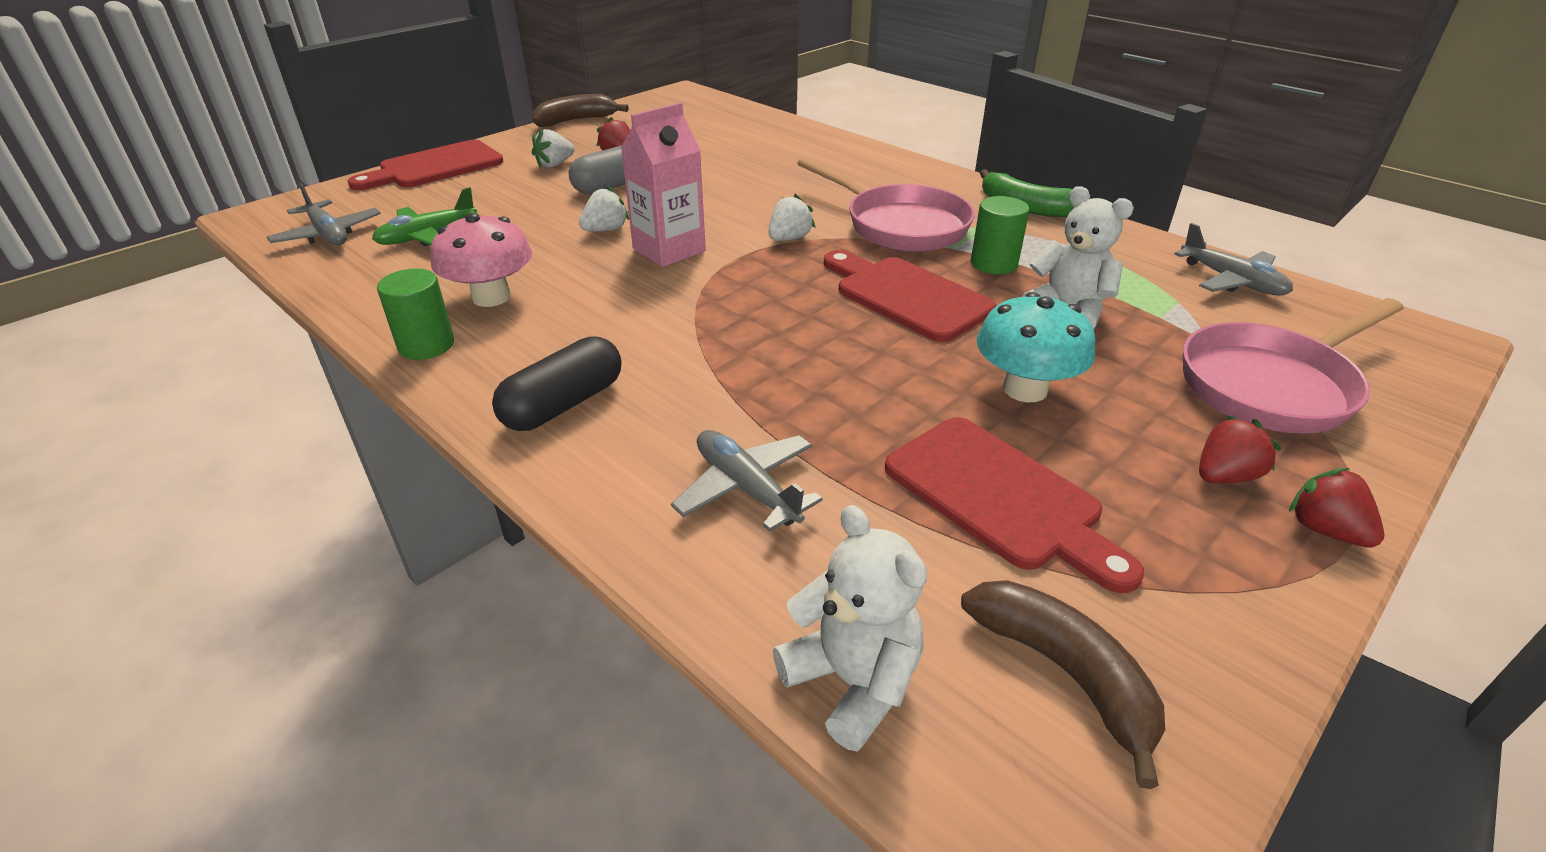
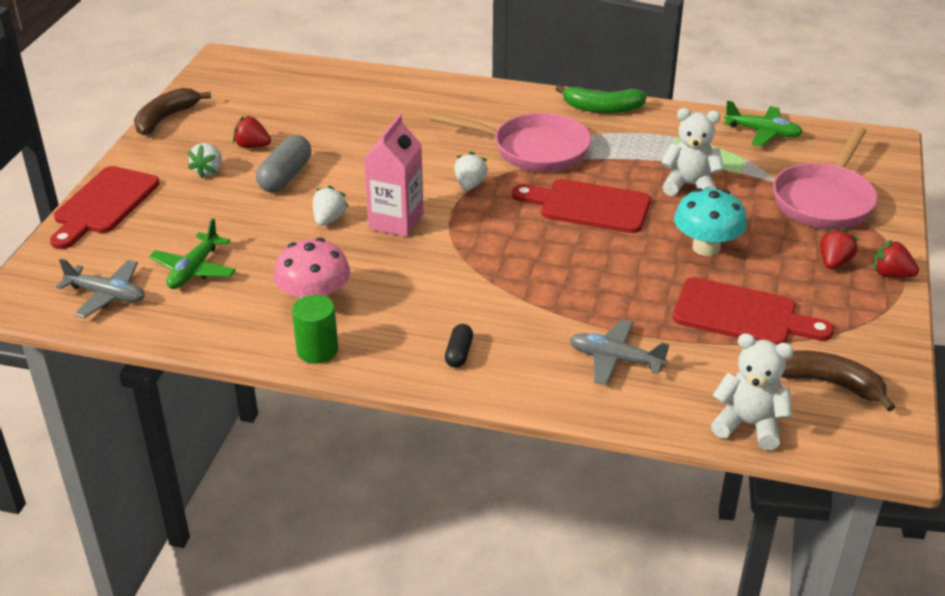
camera: 30 degrees left, 0 degrees up
black capsule [492,336,621,431] -> black capsule [445,324,473,368], size x0.57
green cylinder [971,196,1030,274] -> none
grey plane [1174,223,1293,296] -> green plane [724,101,803,147]

